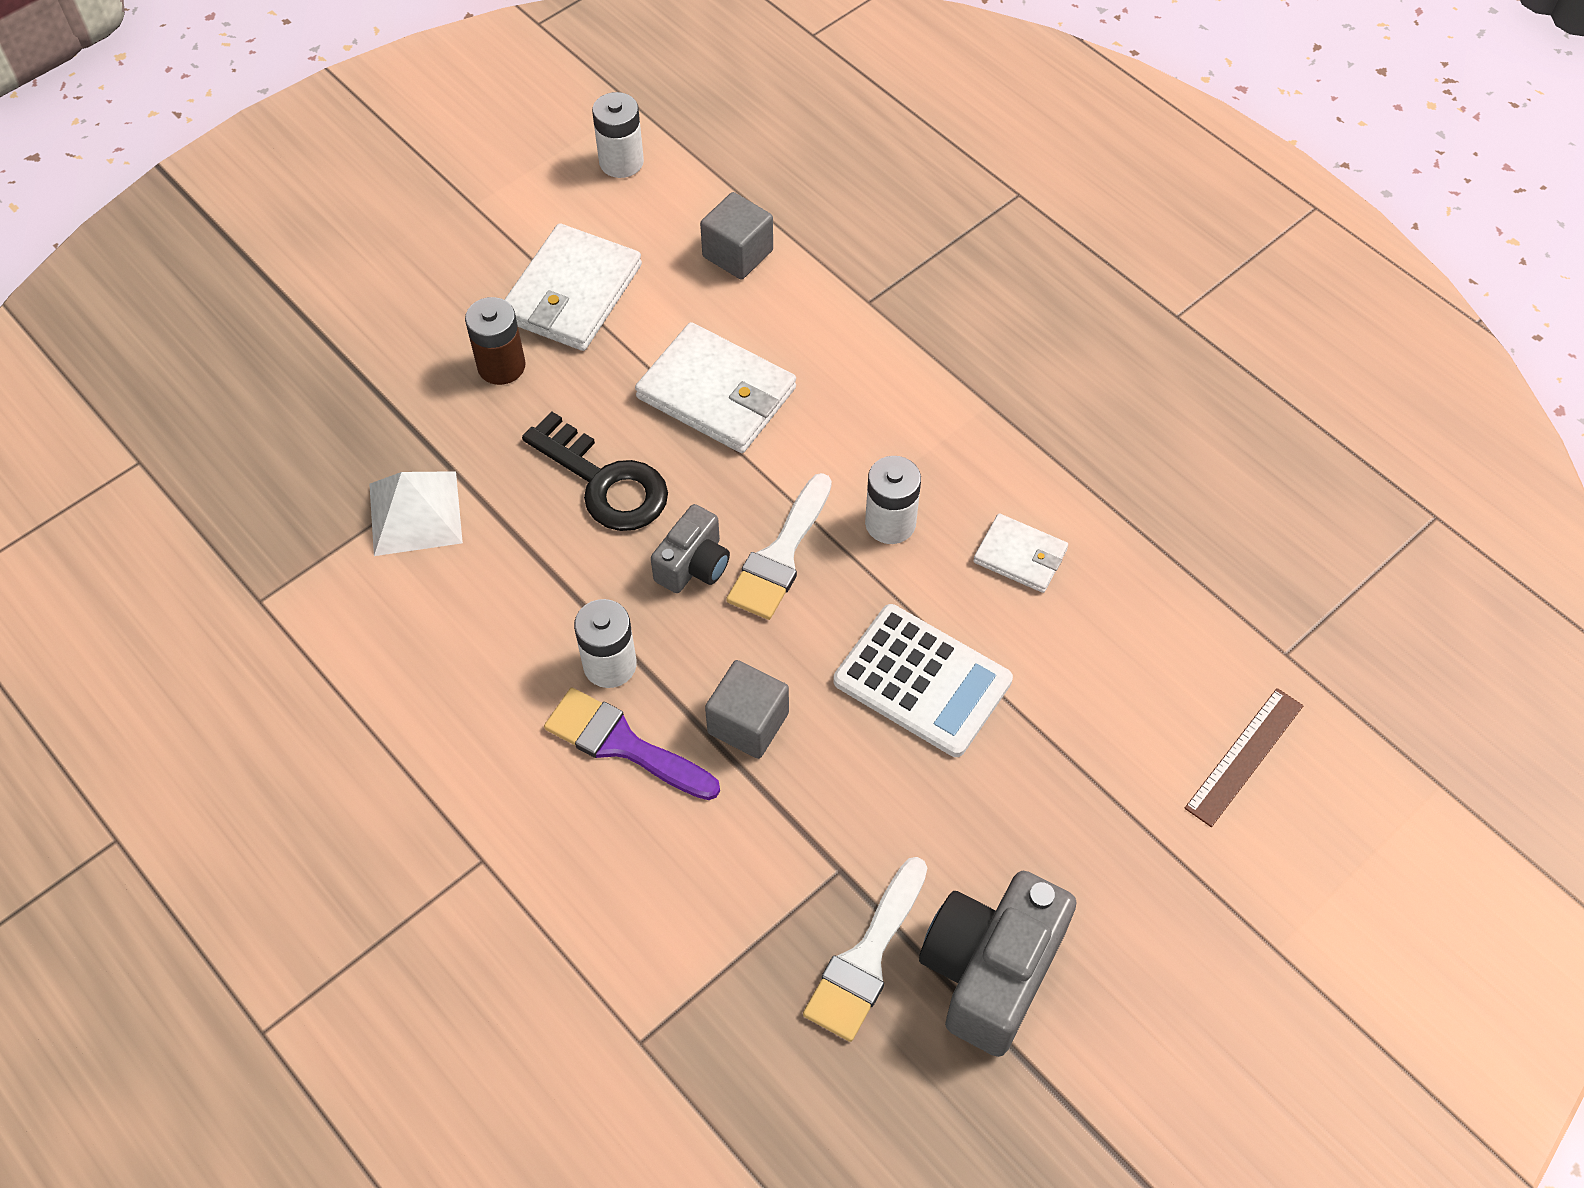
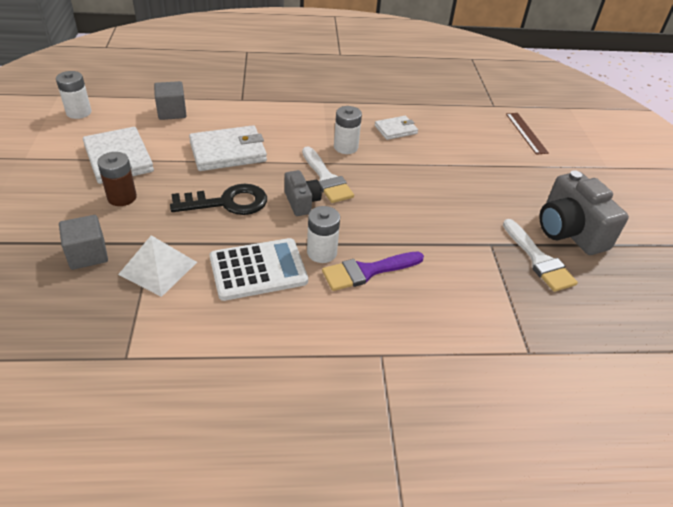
camera: 55 degrees left, 15 degrees down
grey cube [705,660,789,759] -> grey cube moved to [59,215,108,270]
white calculator [833,604,1013,757] -> white calculator moved to [210,238,308,301]

